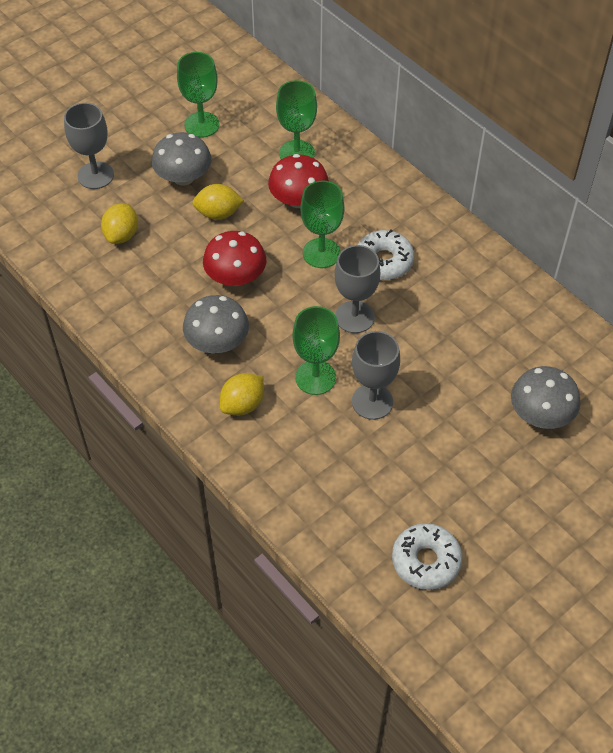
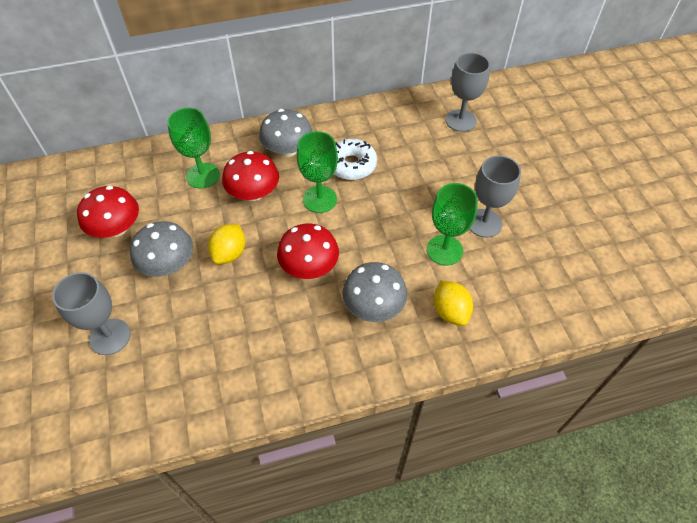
camera: 65 degrees left, 0 degrees up
yellow lemon [101,203,138,244] -> none
green goblet [177,52,219,138] -> red mushroom [77,186,139,238]
grey goblet [334,245,380,333] -> grey goblet moved to [446,53,490,132]
white donut [392,523,462,590] -> none
grey mushroom [511,366,580,429] -> grey mushroom moved to [259,109,313,157]

